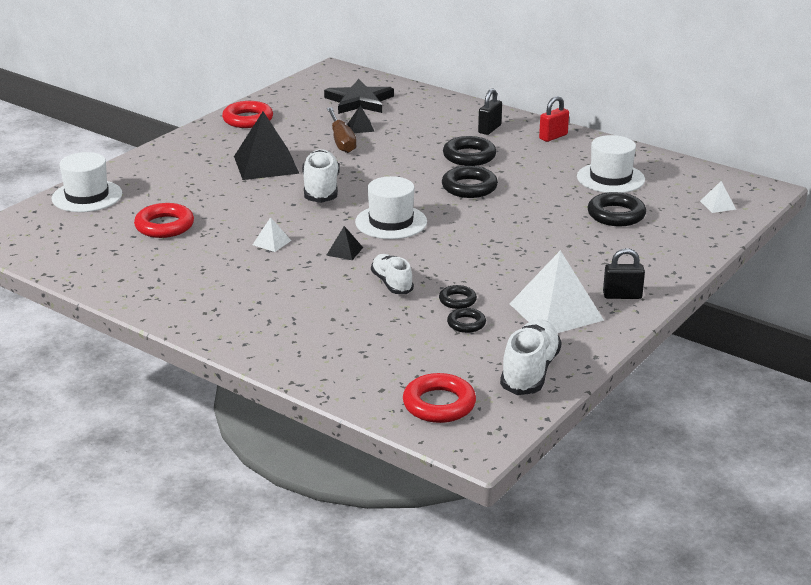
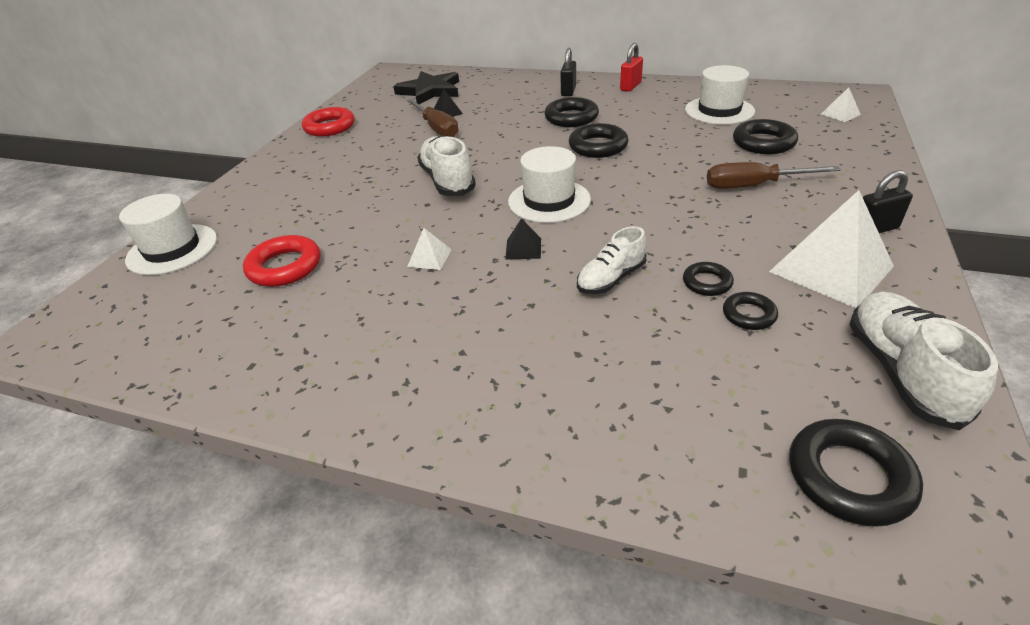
camera: 15 degrees left, 10 degrees up
black pyramid [234,111,300,180] -> none
white shoe [371,254,414,294] -> white shoe turned 90 degrees counterclockwise [577,226,646,294]
red ring [403,373,476,423] -> black ring [790,419,923,527]
none -> brown screwdriver [707,162,841,189]

